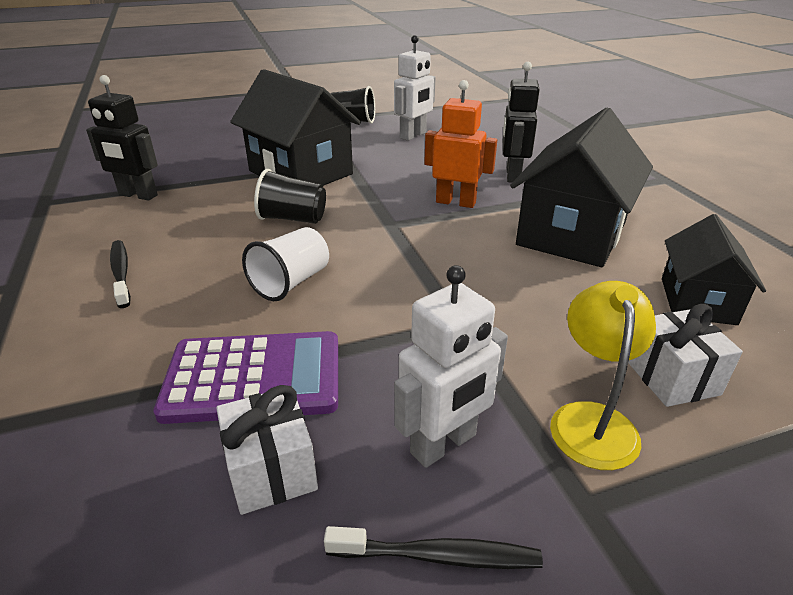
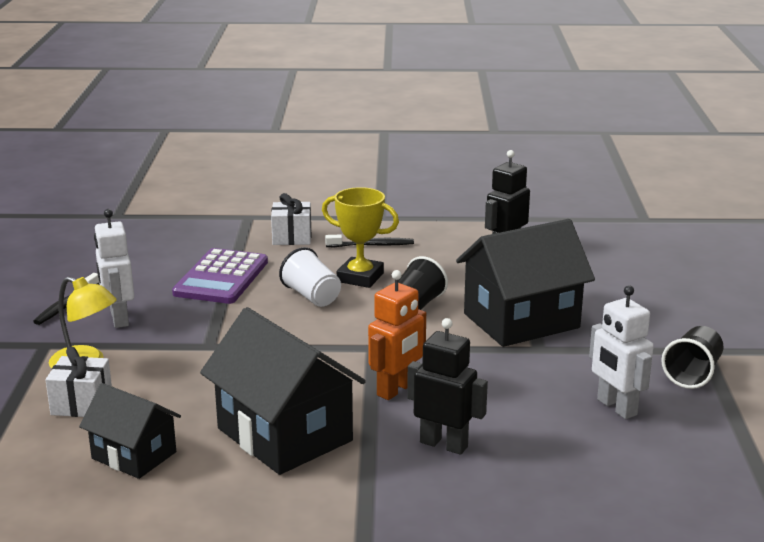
camera: 110 degrees right, 10 degrees down
white gift [216,385,318,515] -> white gift moved to [271,193,311,245]
none -> yellow trophy [322,187,399,288]

